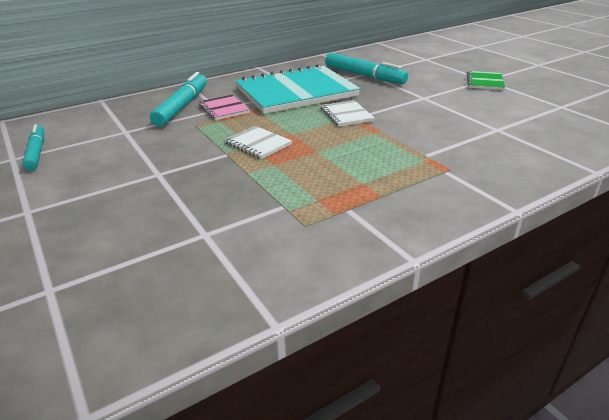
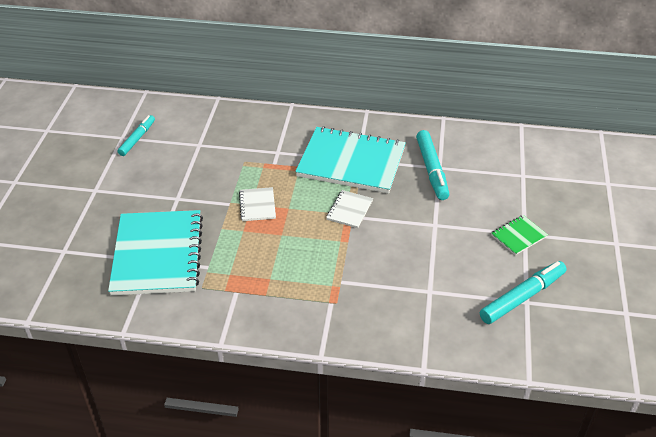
camera: 40 degrees right, 10 degrees up
turquoise marker [150,72,207,127] -> turquoise marker moved to [480,261,567,324]
pink notebook [199,95,250,120] -> none
none -> turquoise notebook [108,210,203,296]

